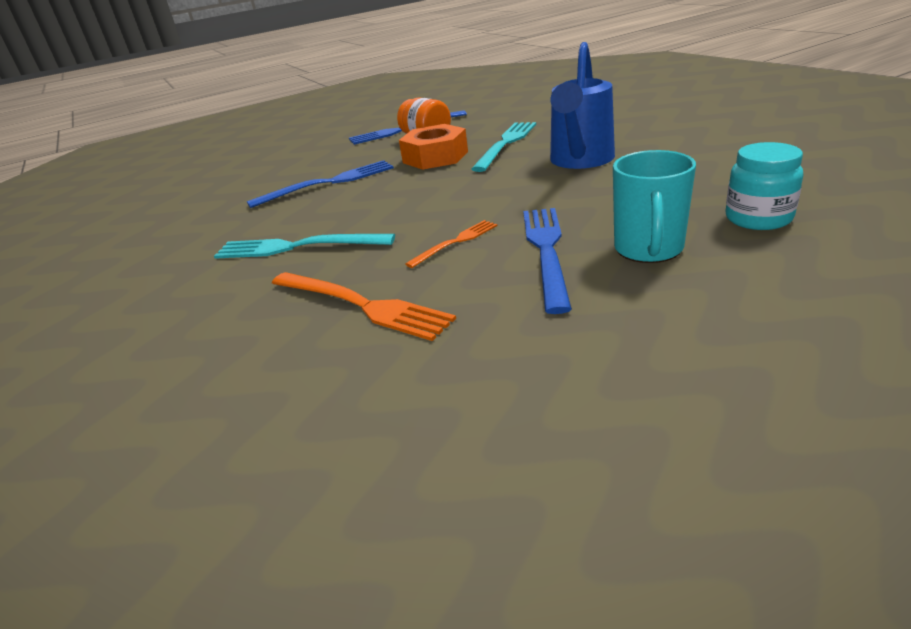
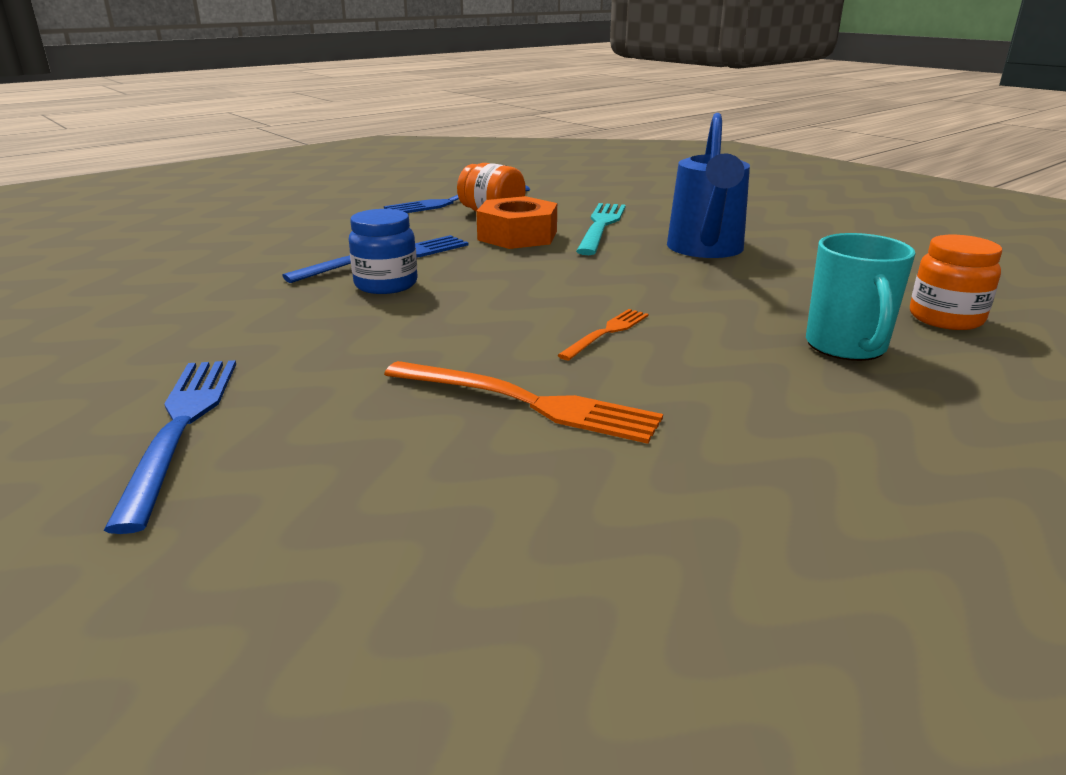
camera: 15 degrees left, 5 degrees down
turquoise fork [214,234,395,259] -> none
blue fork [523,208,572,314] -> blue fork moved to [104,360,236,534]
turquoise jar [725,142,803,230] -> orange jar [910,235,1002,330]
none -> blue jar [349,209,418,294]

